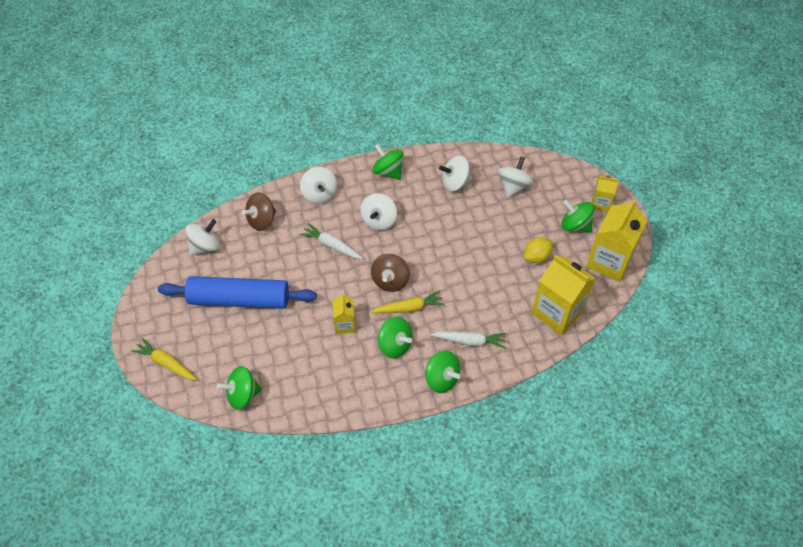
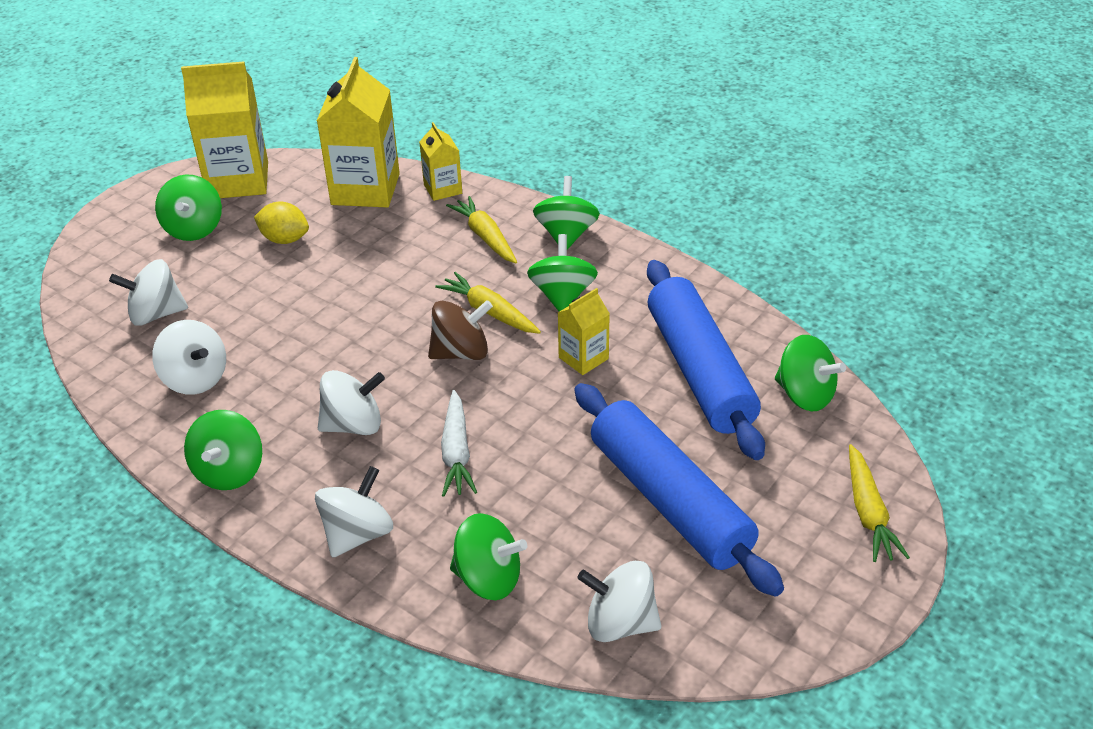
camera: 125 degrees left, 15 degrees down
brown spinning top [242,192,276,231] -> green spinning top [450,513,527,600]
white carrot [431,331,506,348] -> yellow carrot [446,196,517,263]
yellow carton [592,176,618,212] -> yellow carton moved to [419,122,462,201]
none -> blue rolling pin [647,260,765,460]

